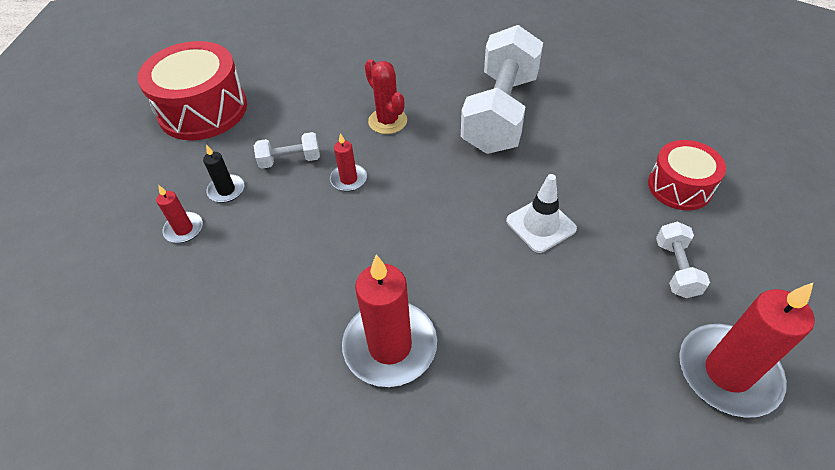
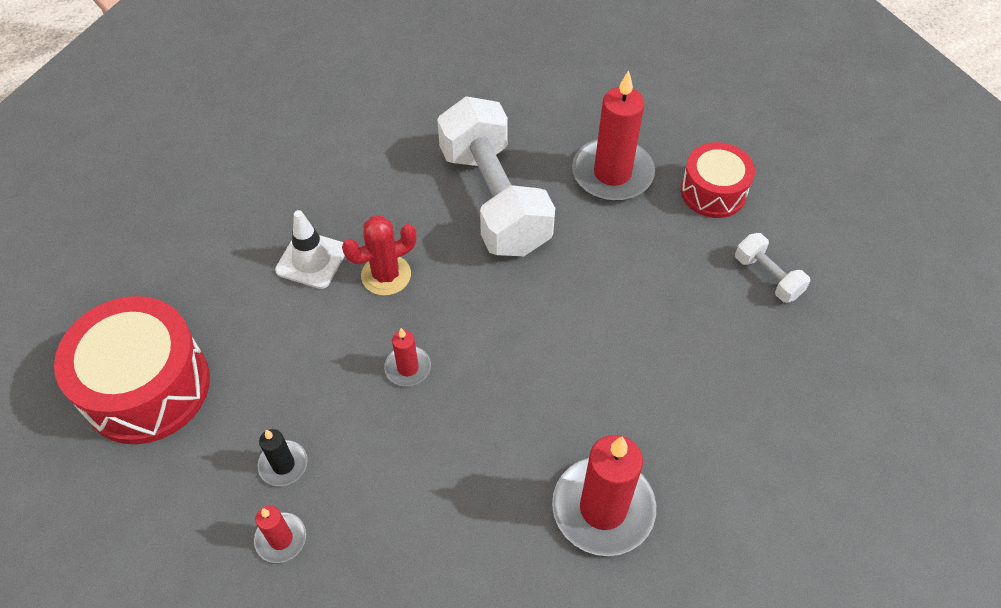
camera: 40 degrees left, 5 degrees up
white dumbbell [254,132,320,169] -> none
red cactus [365,59,407,134] -> red cactus turned 45 degrees counterclockwise [342,216,417,296]
white traffic cone [506,174,577,253] -> white traffic cone moved to [275,210,345,289]
red candle [679,283,815,418] -> red candle moved to [572,70,655,201]

